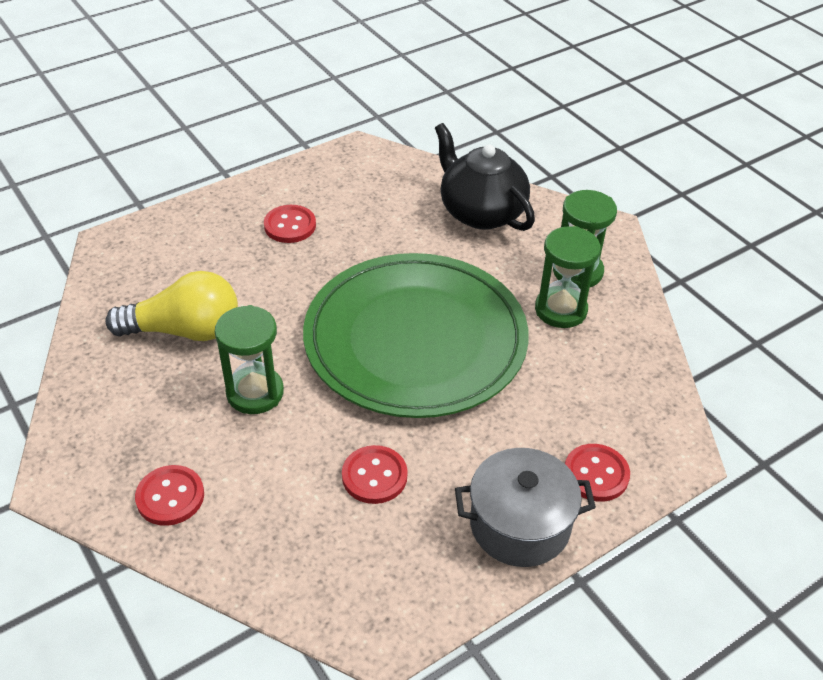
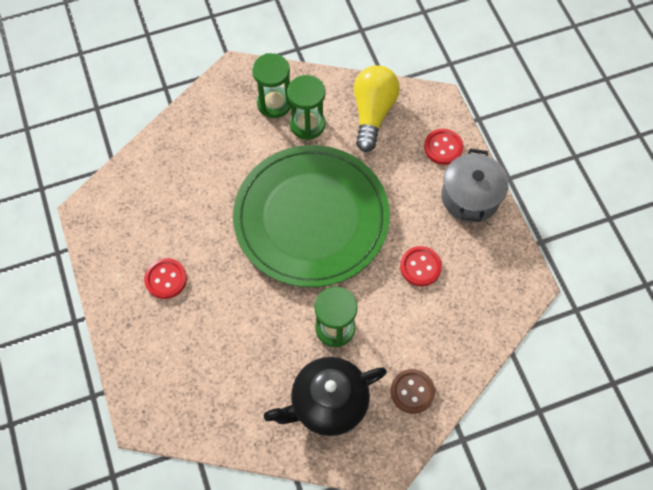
camera: 75 degrees left, 20 degrees up
yellow light bulb [105,271,238,341] -> yellow light bulb moved to [354,65,400,152]
red button [135,465,204,526] -> brown button [391,369,435,414]
black teapot [435,123,535,231] -> black teapot moved to [264,357,387,436]

